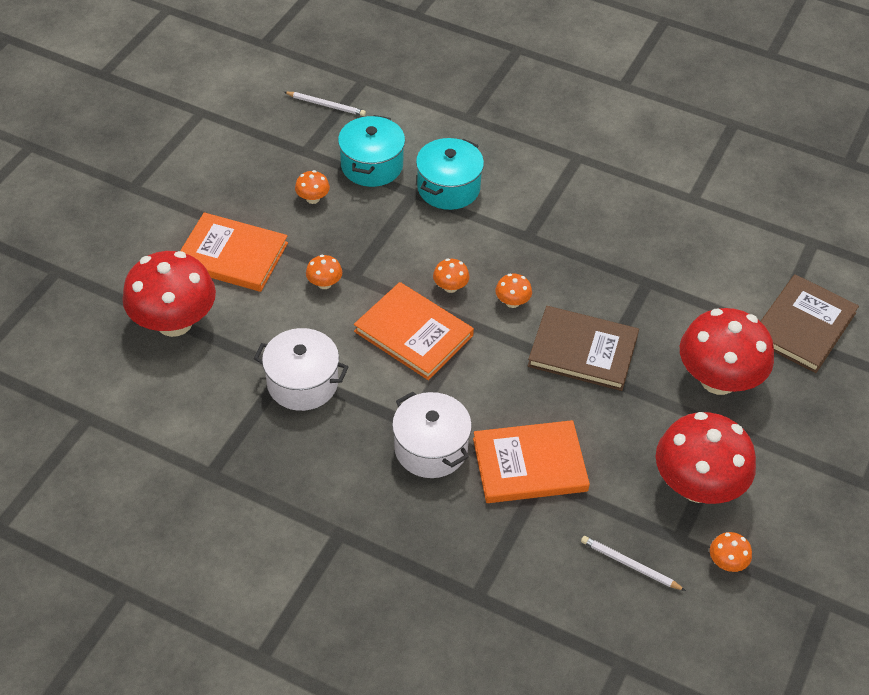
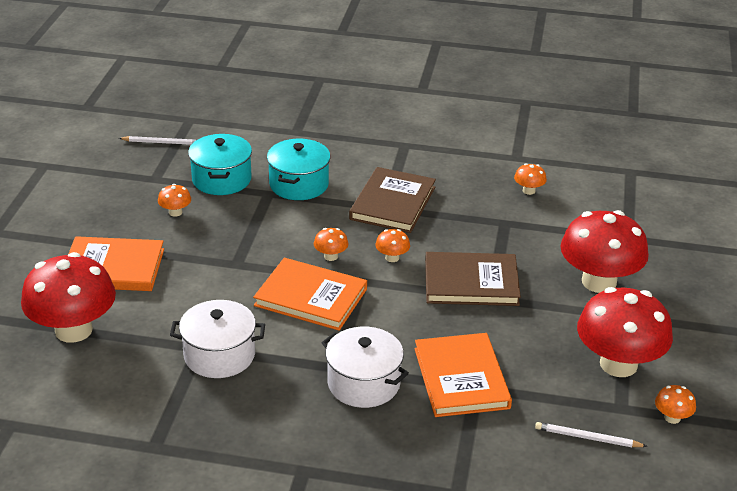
camera: 15 degrees left, 15 degrees down
orange mushroom [306,255,342,289] -> orange mushroom moved to [514,163,547,195]
orange book [473,420,590,503] -> orange book turned 75 degrees counterclockwise [415,333,512,417]
brown book [760,274,859,373] -> brown book moved to [349,167,436,233]

